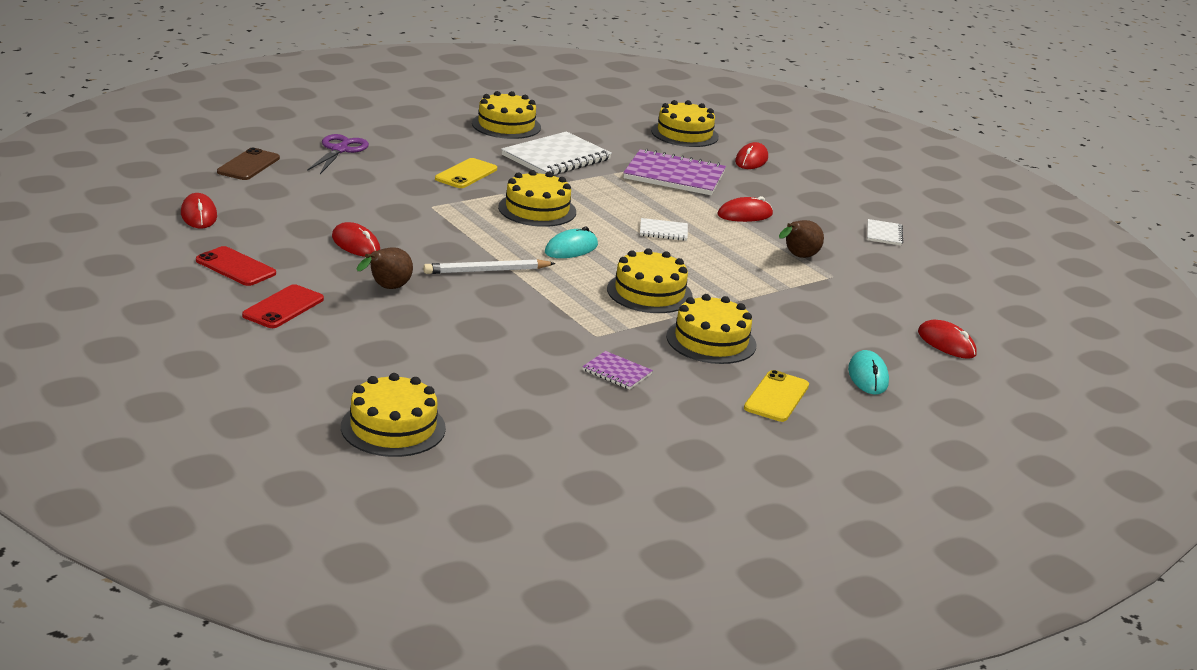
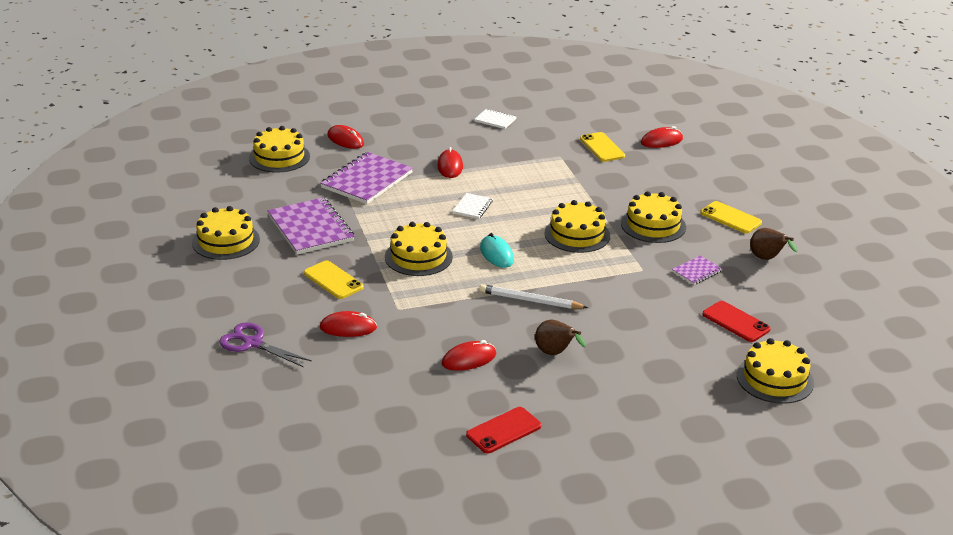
camera: 70 degrees left, 5 degrees up
red mouse [181,193,217,229] -> red mouse moved to [320,311,377,337]
brown phone [217,148,280,180] -> none
red phone [242,284,324,328] -> red phone moved to [702,301,771,342]
white pencil [423,259,556,274] -> white pencil turned 105 degrees clockwise [479,284,588,309]
white notebook [501,131,612,175] -> purple notebook [268,197,354,255]
brown pear [779,220,824,258] -> brown pear moved to [750,228,798,260]
turquoise mouse [848,350,889,395] -> none
none -> yellow phone [580,132,625,162]

